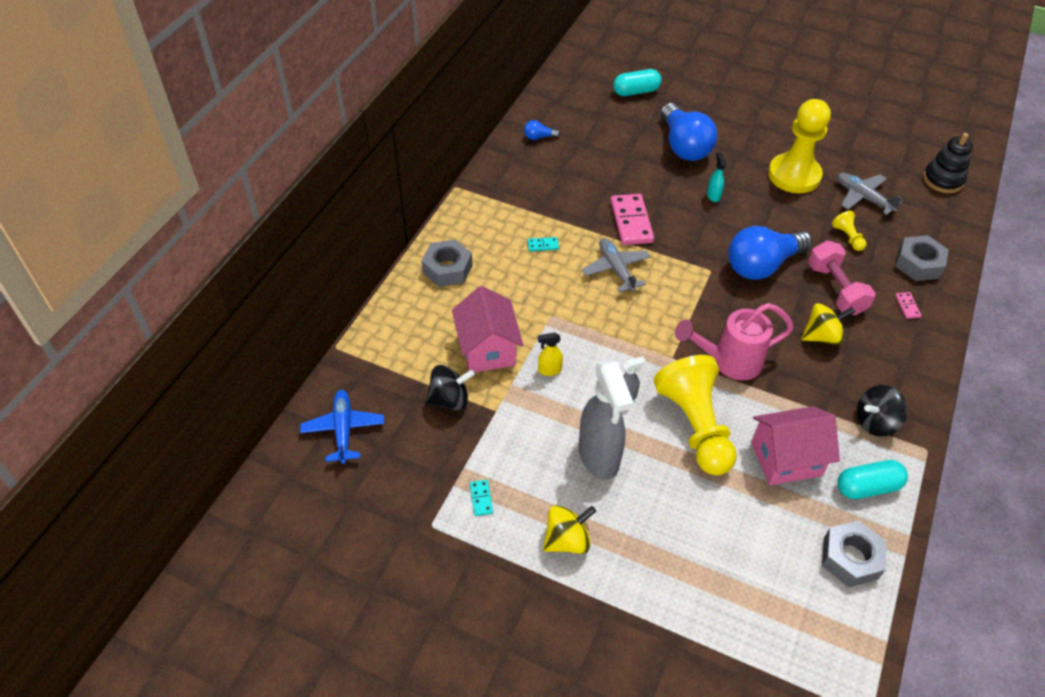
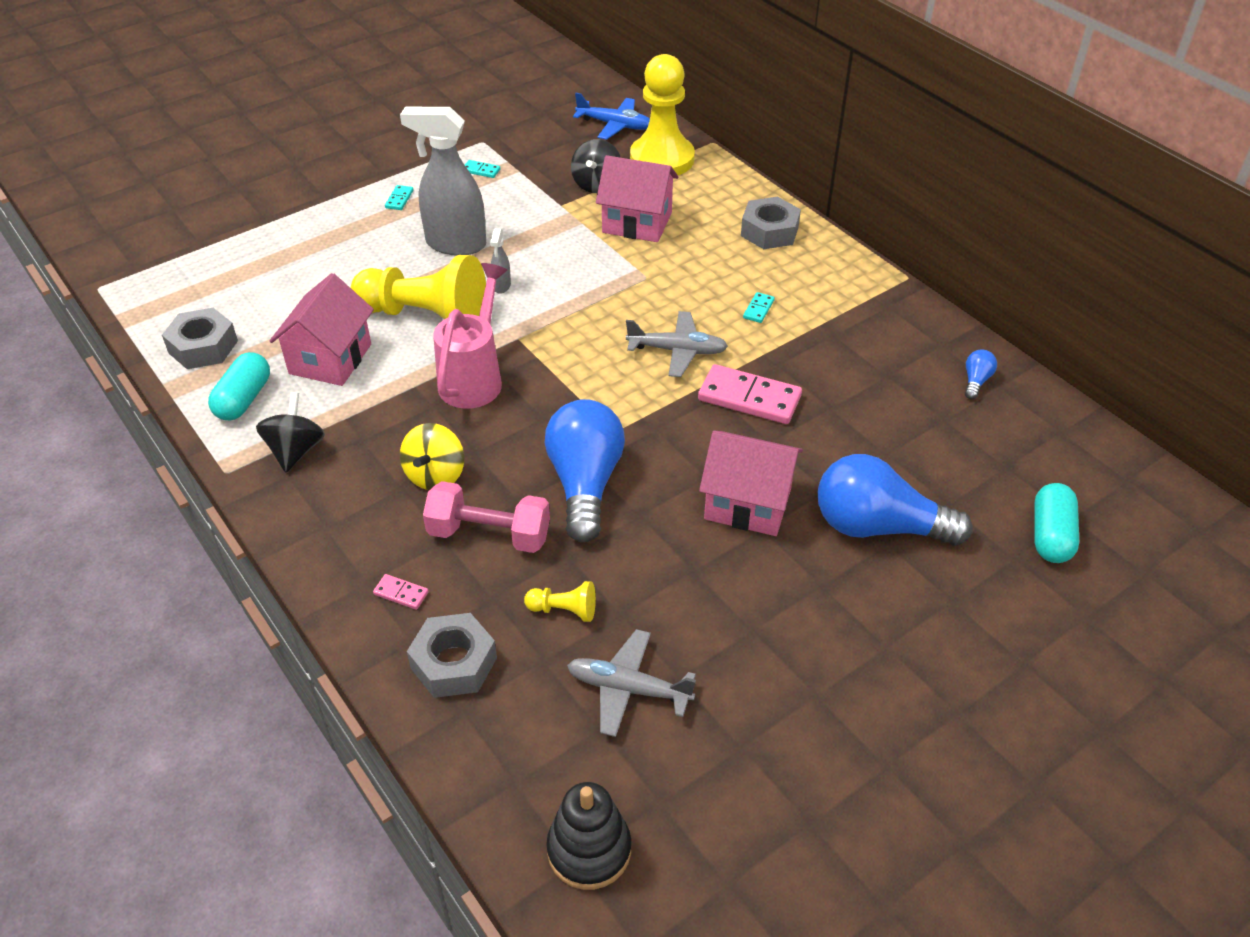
camera: 120 degrees right, 5 degrees down
yellow spray bottle [538,332,563,376] -> none
yellow spinning top [543,505,596,554] -> turquoise domino [385,185,413,210]
turquoise spray bottle [707,152,726,202] -> pink house [699,431,803,536]
yellow pawn [768,99,831,193] -> yellow pawn moved to [630,54,695,175]
grey plane [837,173,902,215] -> grey plane turned 150 degrees counterclockwise [567,629,696,737]

